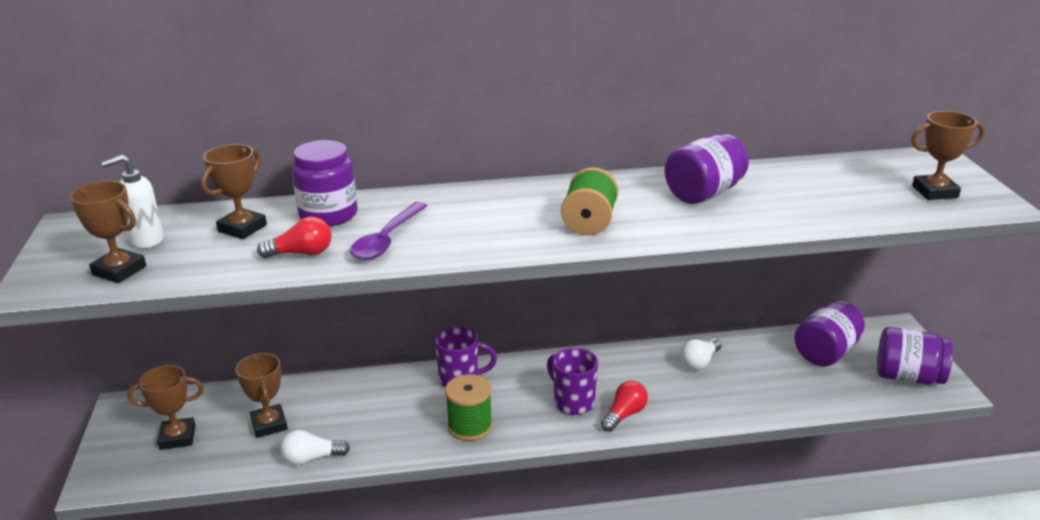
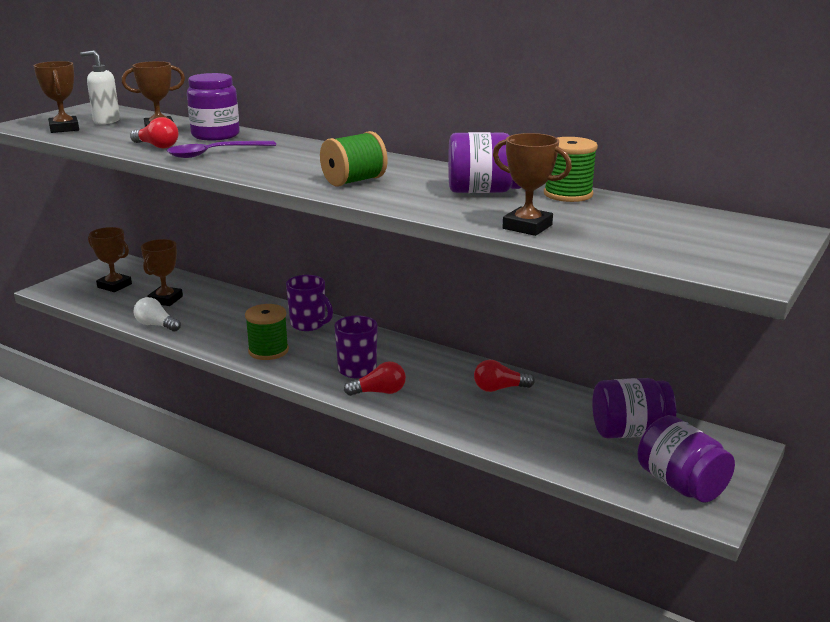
camera: 40 degrees right, 5 degrees down
white light bulb [680,338,722,370] -> red light bulb [474,360,535,392]
brown trophy [911,111,985,200] -> brown trophy moved to [493,133,572,236]
none -> green spool [544,137,598,202]

